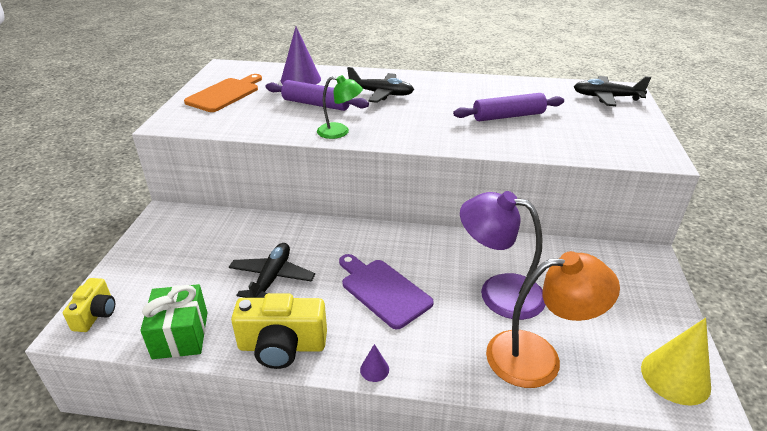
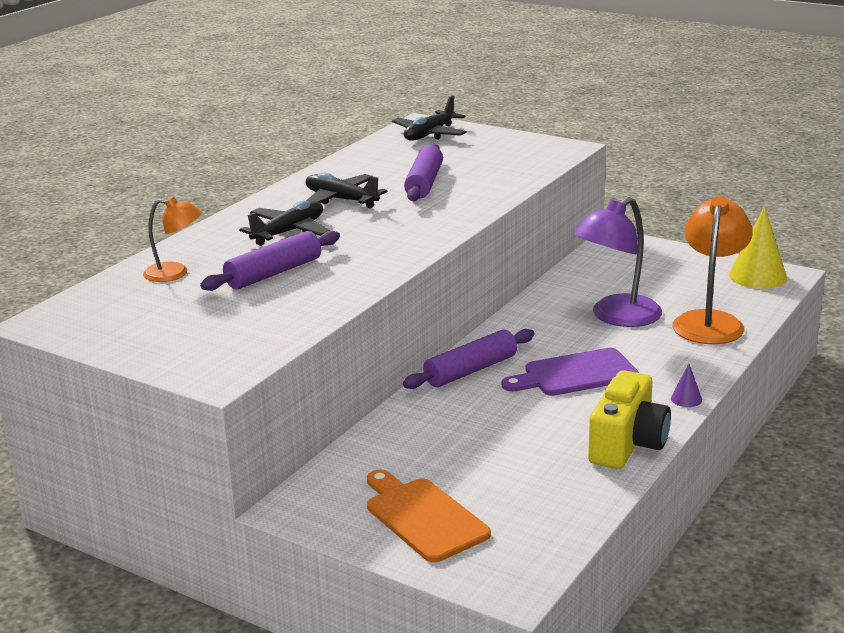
camera: 65 degrees left, 10 degrees down
yellow camera [63,278,115,332] -> none
green gift [140,284,208,359] -> none
orange cutting board [184,74,262,112] -> orange cutting board moved to [367,470,491,562]
black plane [229,243,315,298] -> black plane moved to [306,173,388,208]
purple cone [281,27,321,85] -> orange lamp [143,196,202,282]
green lamp [317,75,363,139] -> none
none -> purple rolling pin [403,329,535,389]

